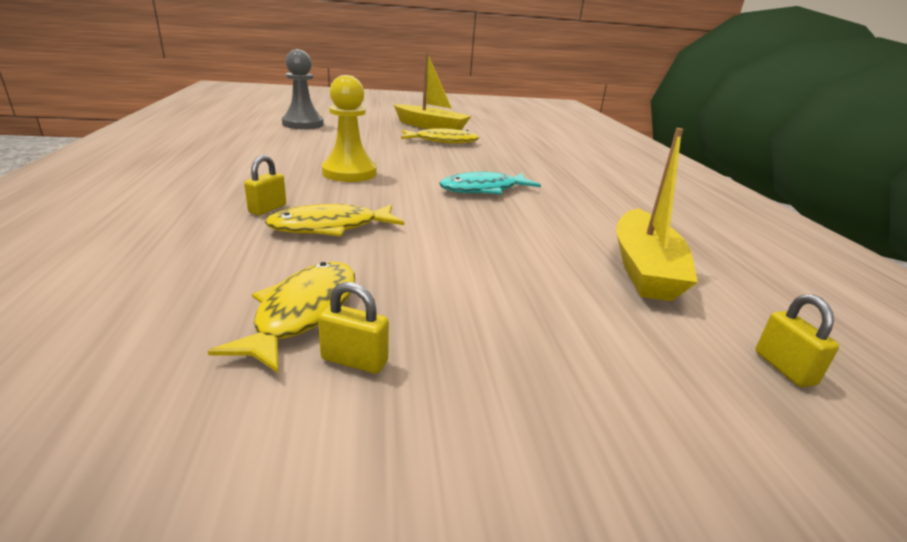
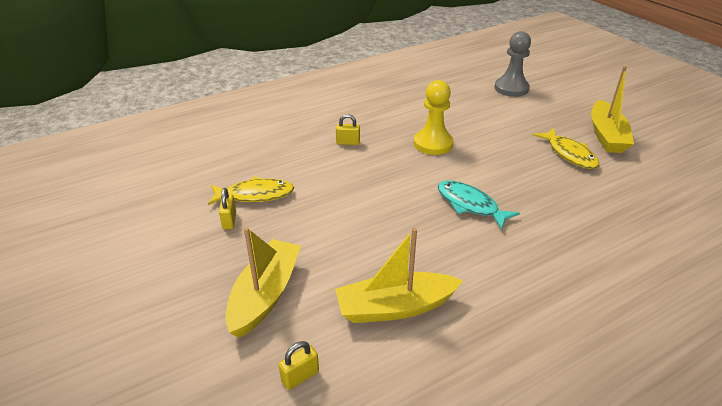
camera: 70 degrees right, 10 degrees up
yellow fish [264,204,404,236] -> none
none -> yellow boat [225,227,301,338]

